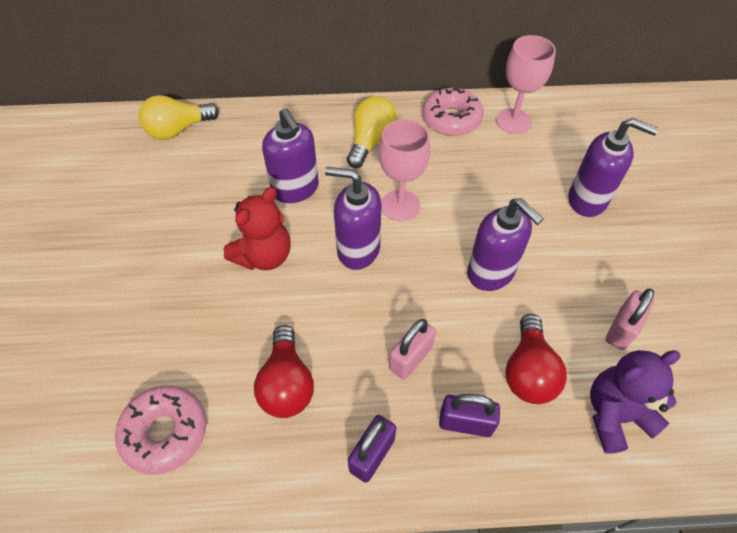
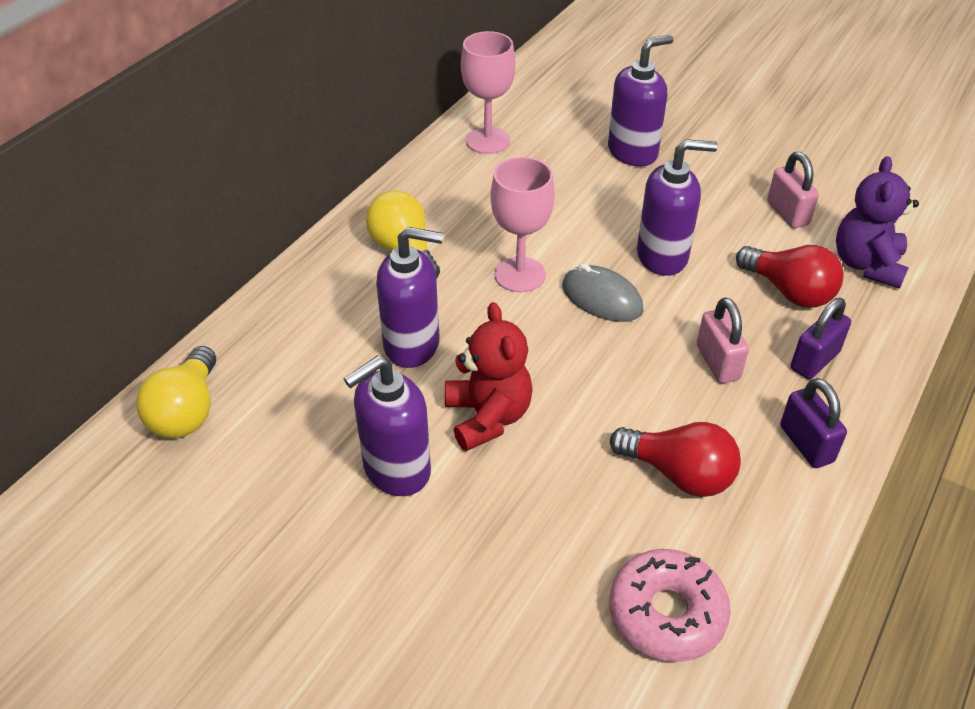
camera: 55 degrees left, 10 degrees down
purple soap dispenser [325,167,381,270] -> purple soap dispenser moved to [344,355,431,496]
pink donut [423,88,484,136] -> none
none -> grey mouse [562,263,644,322]

